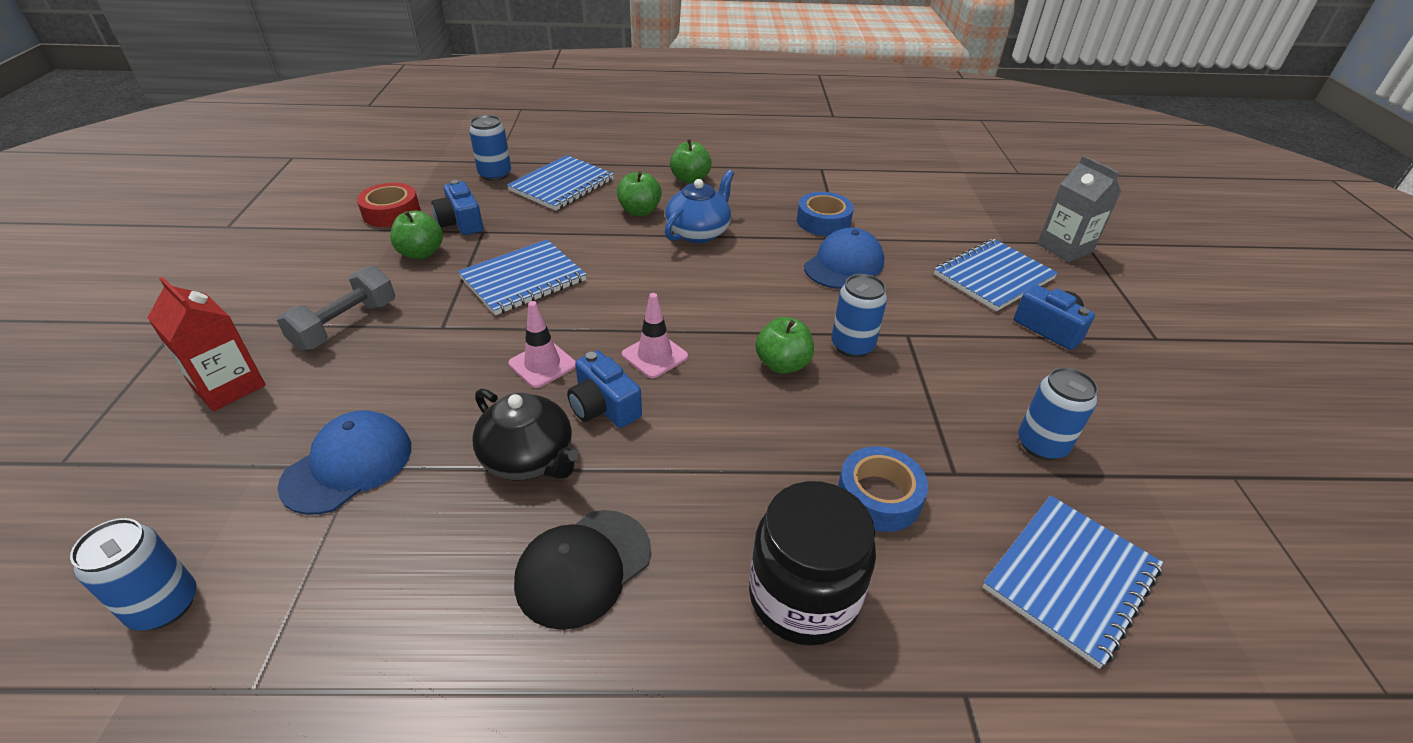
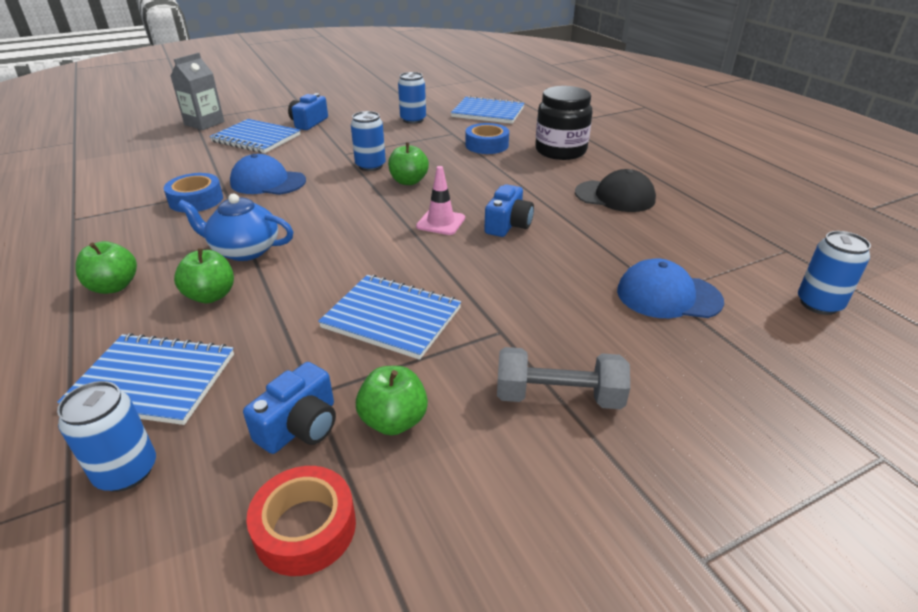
camera: 115 degrees left, 5 degrees down
red carton [148,277,266,411] -> none
black teapot [472,389,578,481] -> none
pink traffic cone [508,301,576,388] -> none

